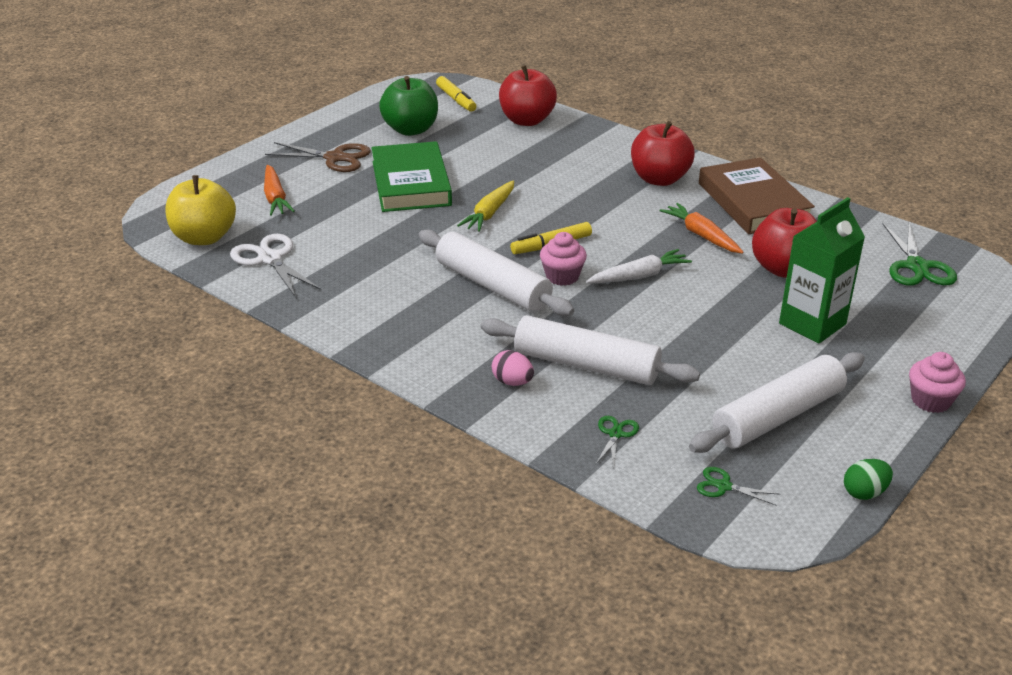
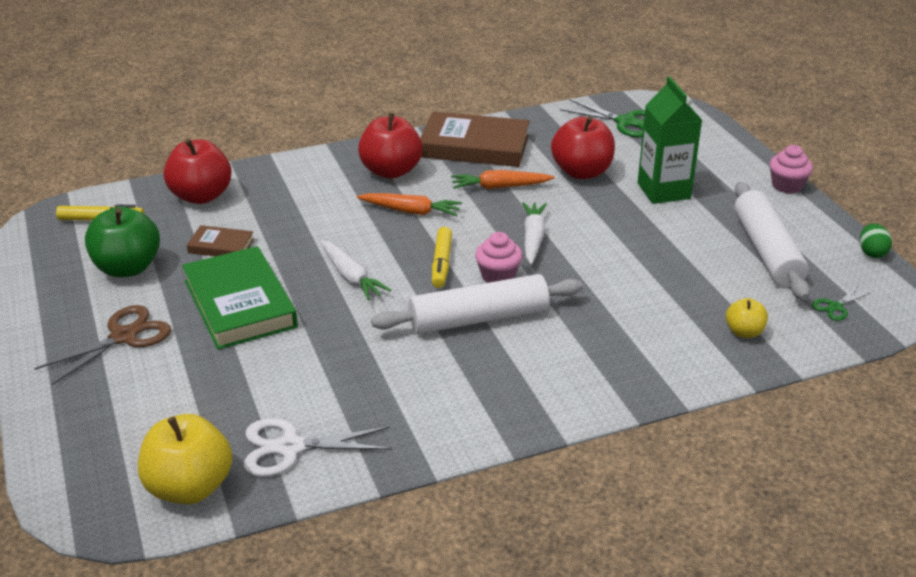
camera: 60 degrees left, 0 degrees up
orange carrot [264,165,295,216] -> orange carrot moved to [357,193,462,216]
green book [371,141,452,212] -> green book turned 45 degrees clockwise [182,246,298,350]
yellow carrot [457,180,514,232] -> white carrot [320,240,391,300]
white rolling pin [480,315,700,385] -> none
pink egg [492,350,534,386] -> none
green scissors [596,416,639,467] -> yellow apple [726,298,768,338]
none -> brown book [187,225,254,256]

